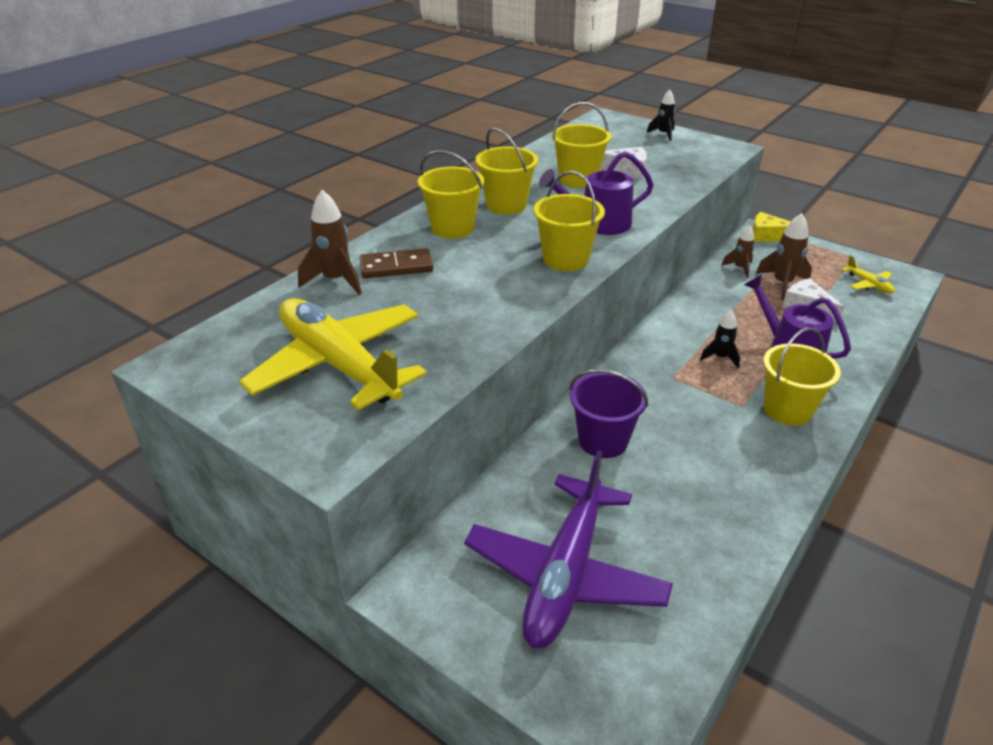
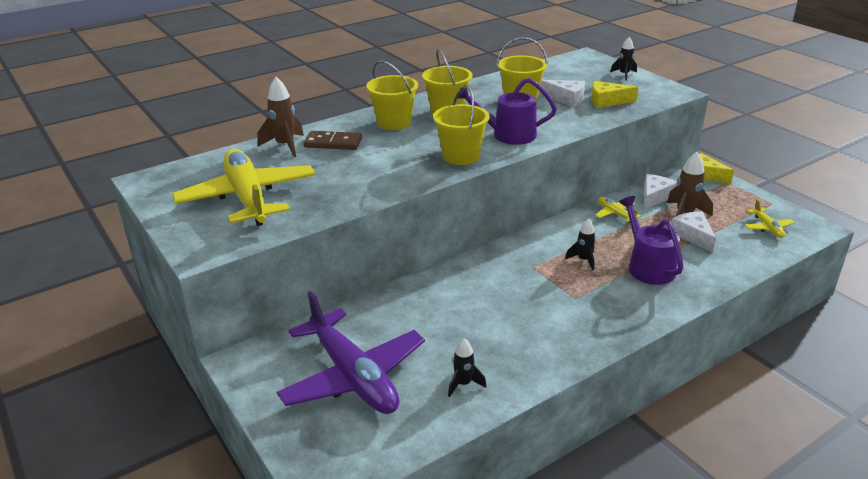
camera: 20 degrees right, 5 degrees down
purple plane [464,450,673,648] -> purple plane turned 75 degrees counterclockwise [276,291,425,414]
purple bucket [569,369,648,458] -> none
brown rocket [721,225,755,278] -> white cheese [644,174,677,210]
yellow bucket [763,327,841,426] -> none
none -> black rocket [448,338,487,397]
none -> yellow cheese [591,81,638,108]
none -> yellow plane [595,197,641,223]

